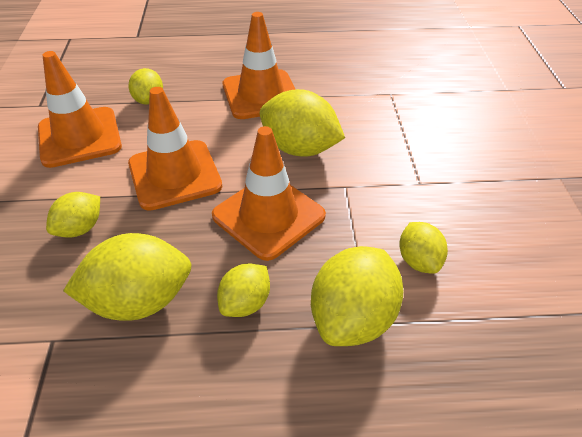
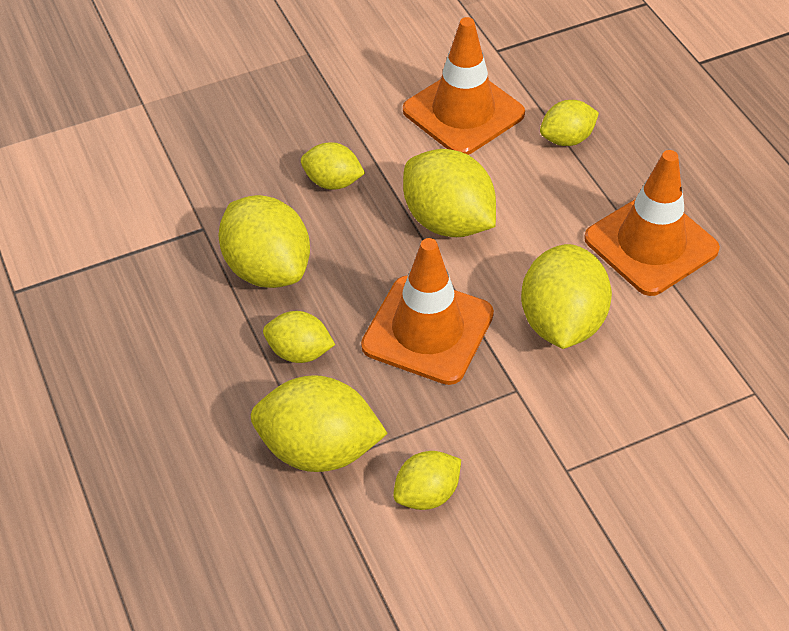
camera: 70 degrees right, 5 degrees up
orange traffic cone [128,87,222,211] -> yellow lemon [403,149,496,237]

